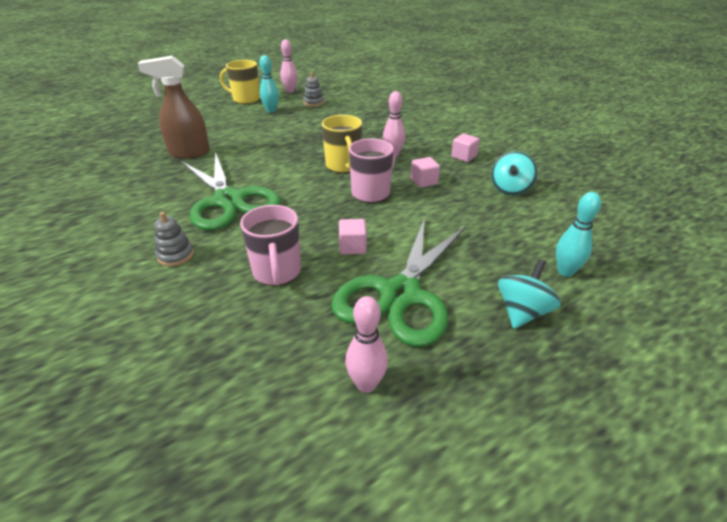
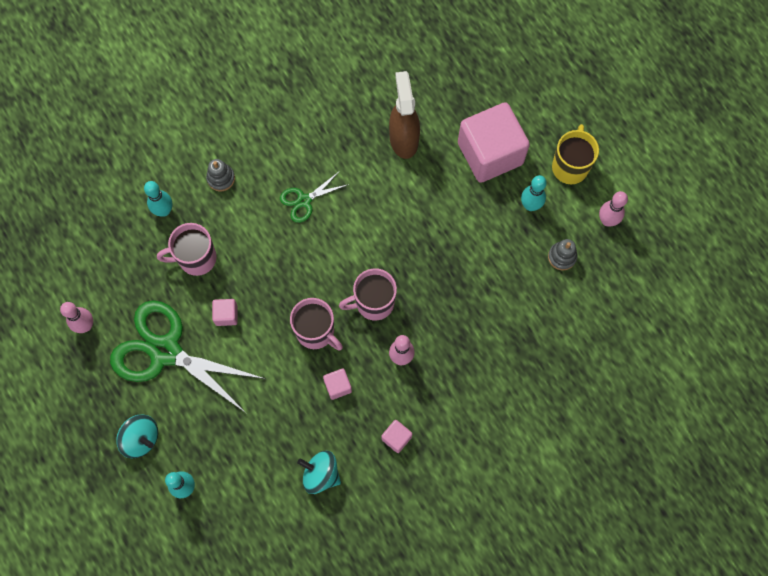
camera: 90 degrees right, 35 degrees up
green scissors [181,152,281,230] -> green scissors [280,171,349,223], size x0.47
yellow mug [322,115,362,173] -> pink mug [339,268,397,321]
none -> turquoise bowling pin [144,181,172,217]
none -> pink cube [458,102,530,183]

